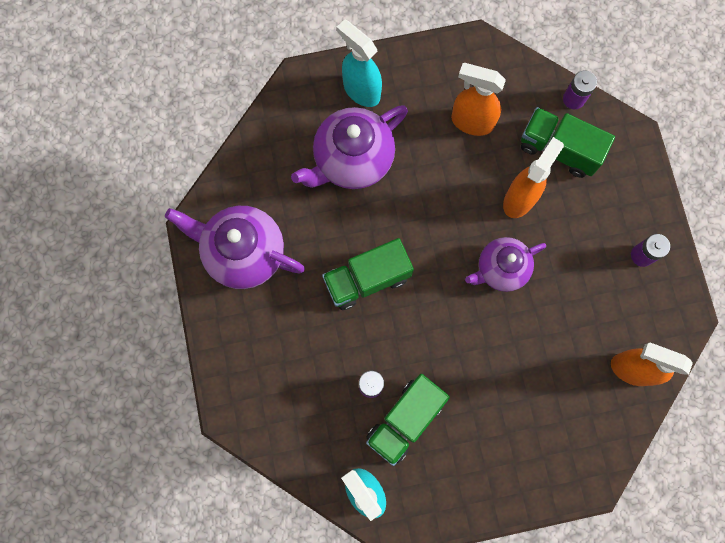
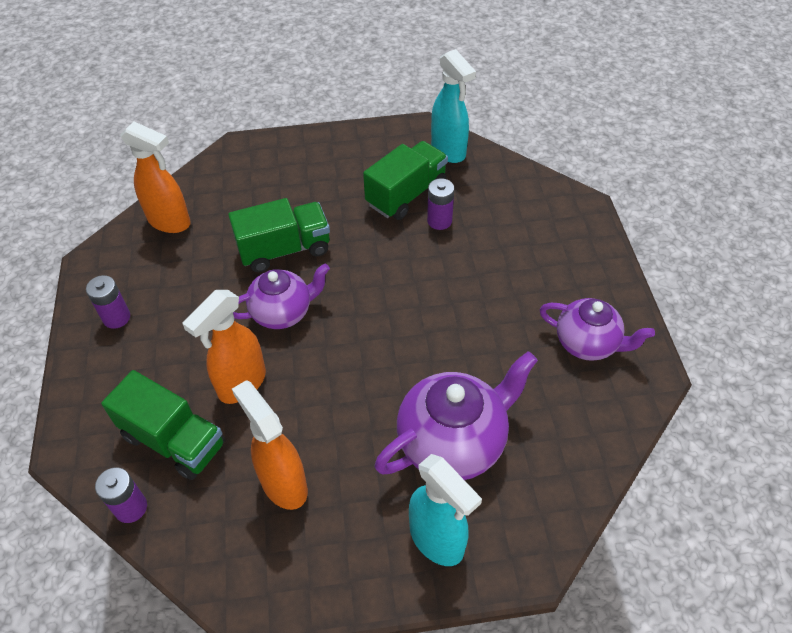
camera: 175 degrees left, 25 degrees down
purple teapot [165,206,305,289] -> purple teapot [540,298,655,361], size x0.66
green truck [322,238,414,310] -> green truck moved to [228,198,330,272]
orange spray bottle [451,63,506,136] -> orange spray bottle turned 150 degrees counterclockwise [232,380,308,510]

